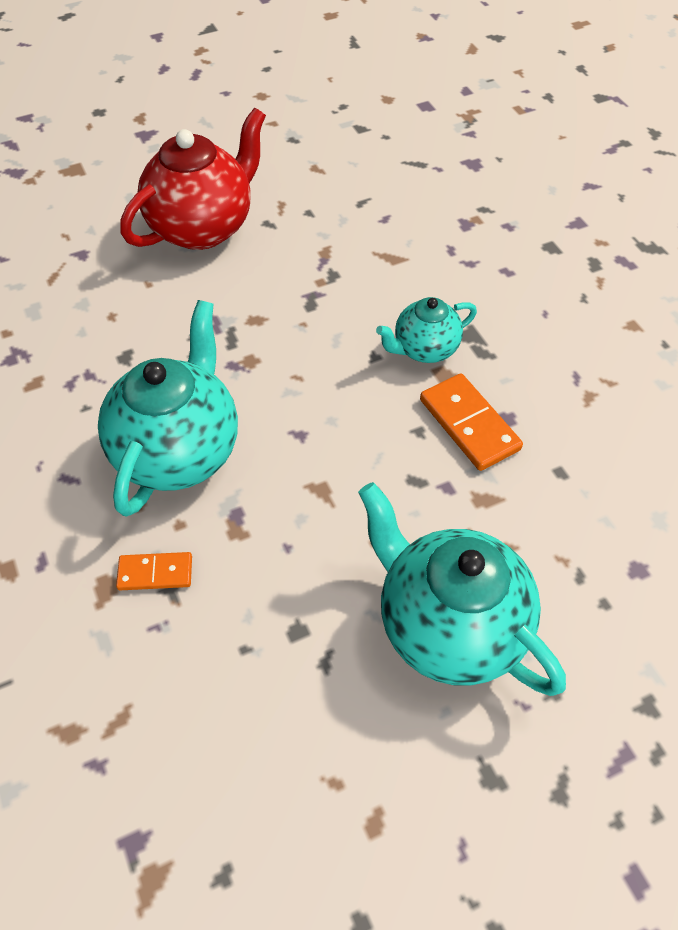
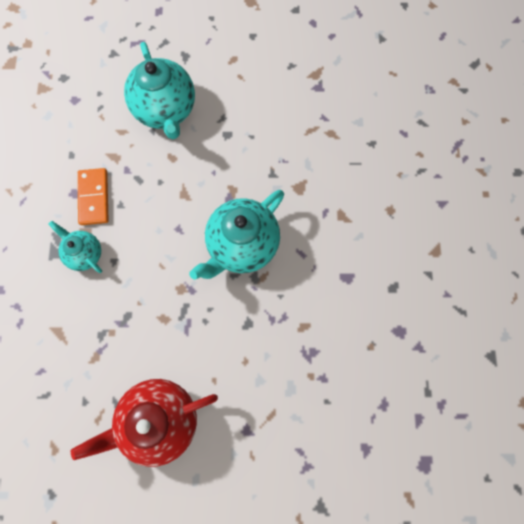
camera: 155 degrees left, 20 degrees up
orange domino [116,552,192,590] -> none
turquoise teapot [376,297,477,363] -> turquoise teapot turned 135 degrees counterclockwise [49,221,102,273]

